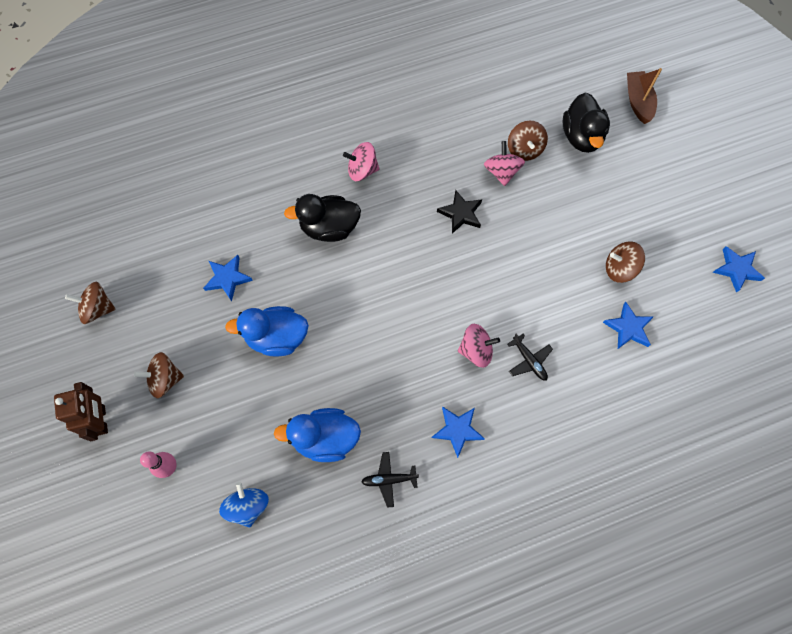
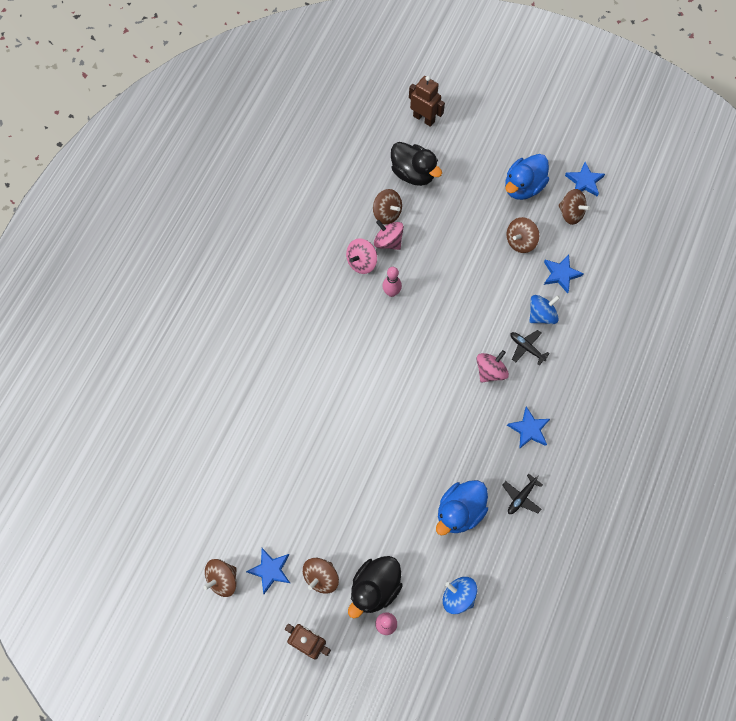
camera: 45 degrees left, 0 degrees up
blue star [203,255,253,301] -> blue star moved to [246,548,290,594]
blue duck [225,306,309,356] -> blue duck moved to [505,154,549,200]
black duck [284,194,361,242] -> black duck moved to [348,556,403,618]
pink spinning top [343,142,380,181] -> pink spinning top moved to [346,238,377,274]
black star [437,190,482,234] -> pink bowling pin [382,267,402,297]
black plane [507,333,553,381] -> black plane turned 150 degrees counterclockwise [510,330,550,365]
brown boat [627,68,662,124] -> brown robot [409,76,445,127]
none -> blue spinning top [529,295,560,324]
none -> brown spinning top [558,189,590,225]

